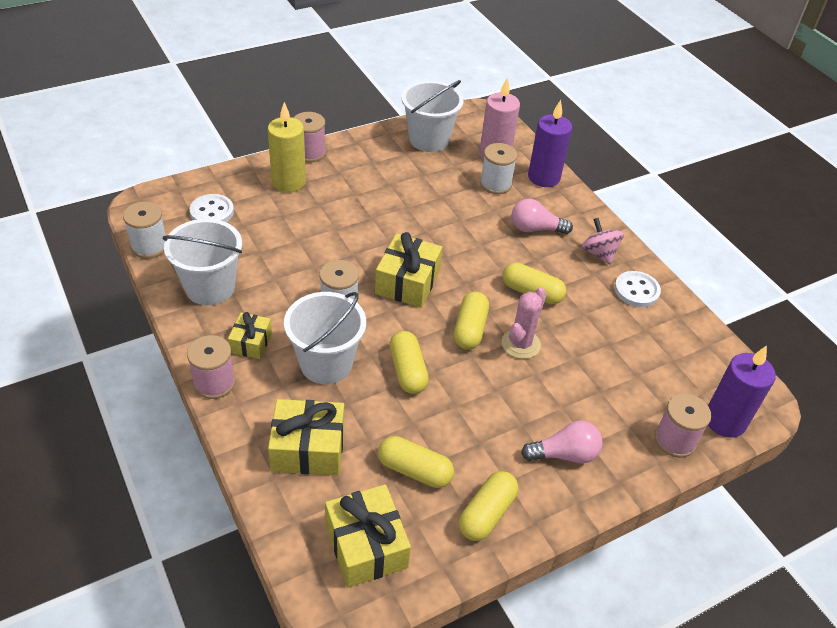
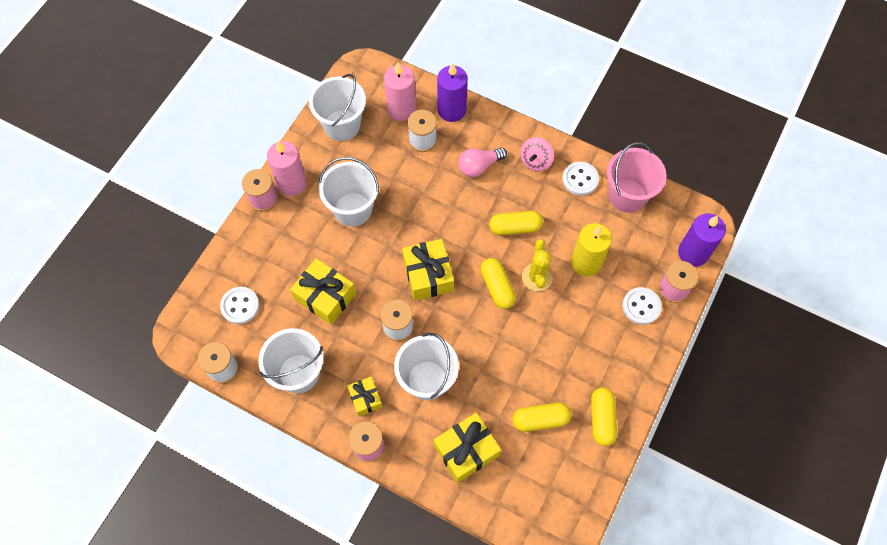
camera: 30 degrees left, 20 degrees up
yellow candle [268,102,306,192] -> yellow candle moved to [571,223,612,276]
yellow gift [325,484,411,588] -> yellow gift moved to [290,258,356,325]
yellow capsule [389,331,429,394] -> none
pink cactus [501,288,547,359] -> yellow cactus [522,239,553,291]
pink light bulb [521,421,603,463] -> none
pink spinning top [582,218,624,264] -> pink spinning top turned 90 degrees counterclockwise [520,137,554,172]
none -> pink candle [267,141,307,196]
none -> white bucket [319,157,379,227]
none -> pink bucket [607,142,667,213]
none -> white button [622,287,662,325]

